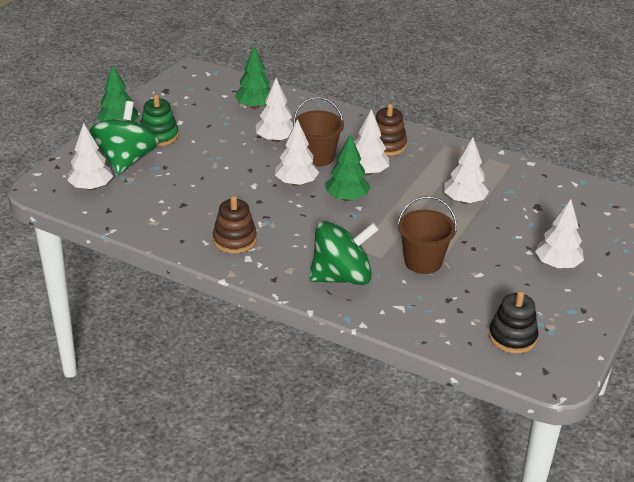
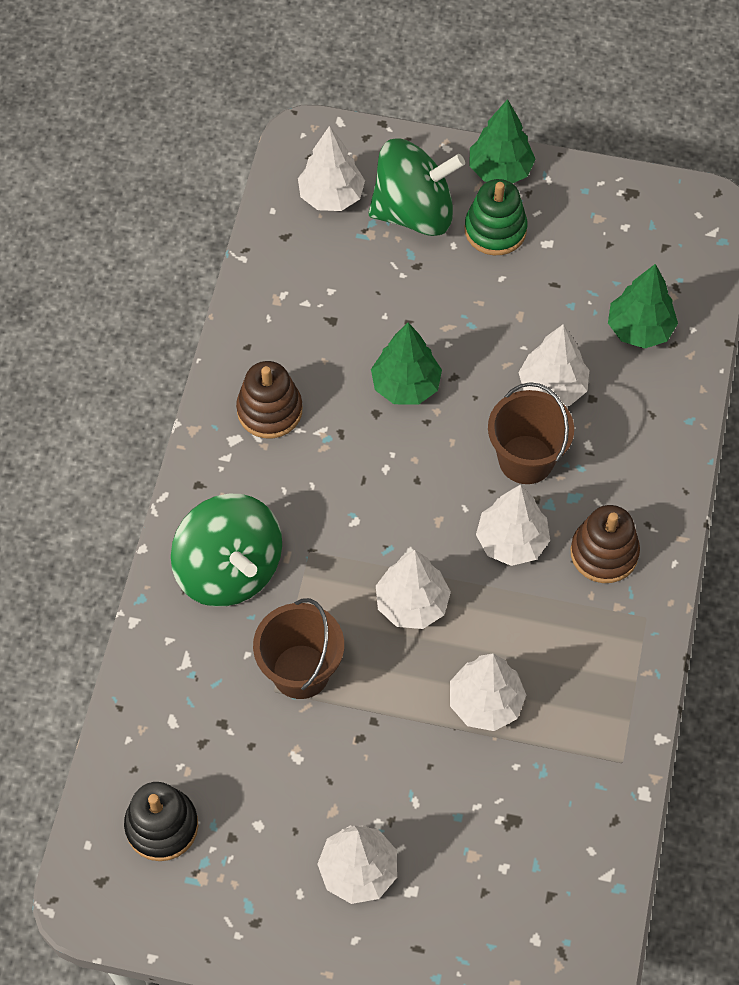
camera: 75 degrees right, 25 degrees up
white tree [275,119,319,186] -> white tree moved to [376,550,451,629]
green tree [326,134,371,201] -> green tree moved to [371,322,442,405]

